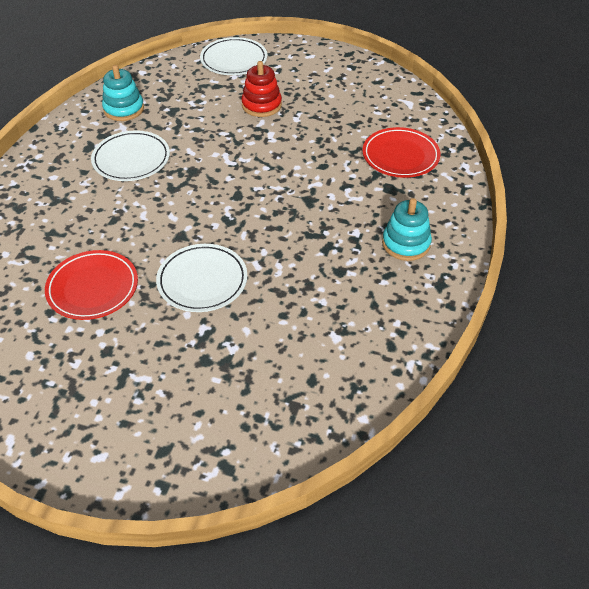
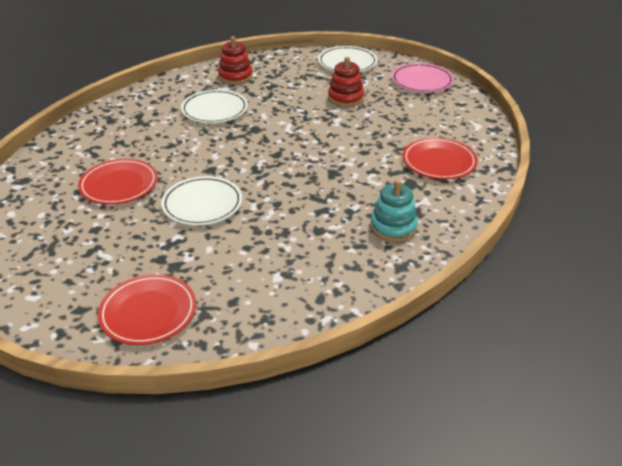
camera: 25 degrees right, 10 degrees down
turquoise stacking toy [102,65,144,121] -> red stacking toy [218,36,253,84]
none -> red plate [98,274,196,345]
none -> pink plate [391,63,454,93]

